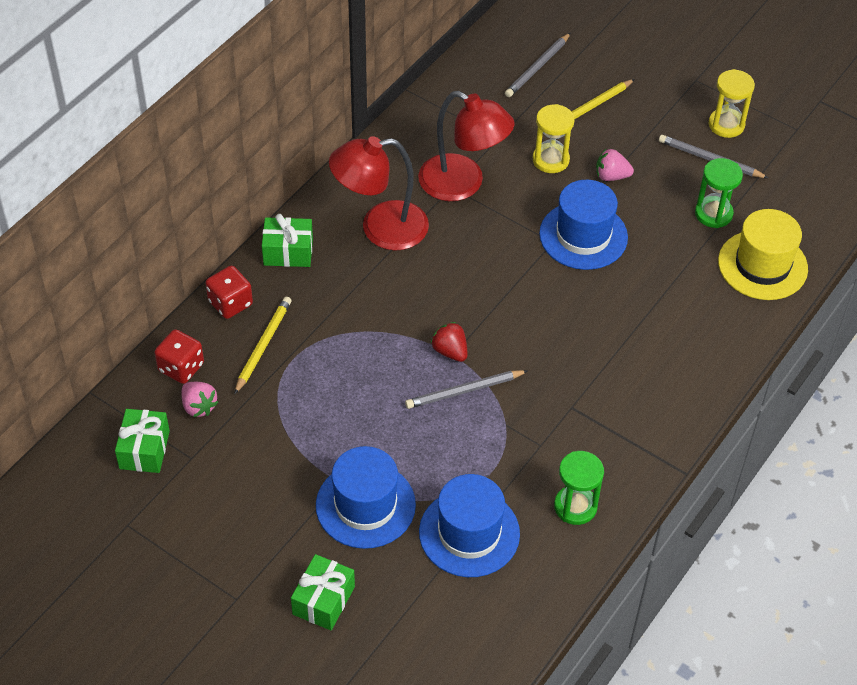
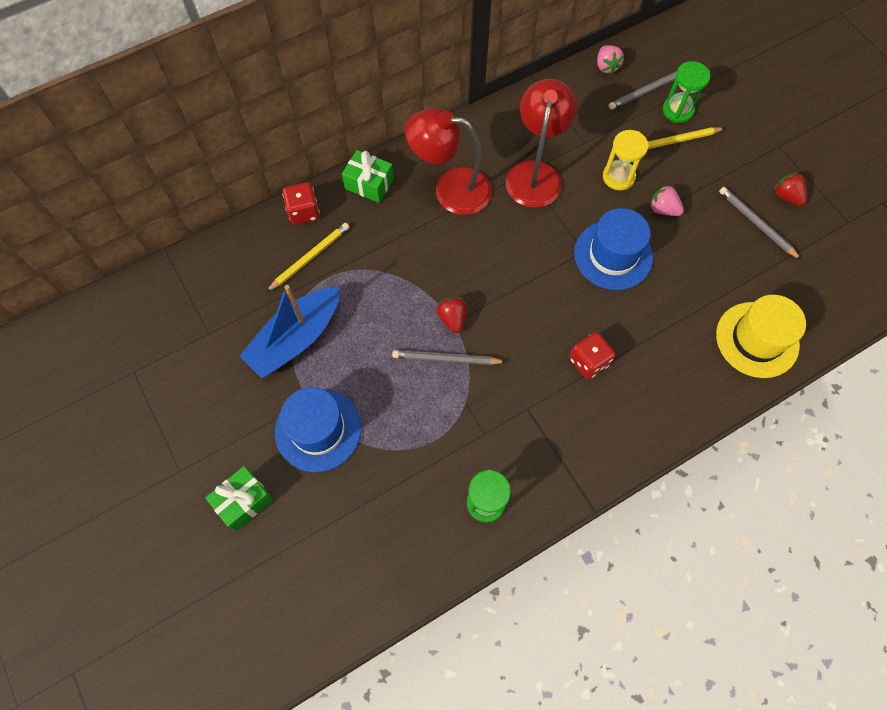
camera: 25 degrees right, 15 degrees up
green gift [115,409,170,473] -> none
red dice [154,329,204,384] -> red dice moved to [569,332,615,379]
pink strawberry [181,382,219,417] -> pink strawberry moved to [597,45,624,74]
red lamp [418,91,514,201] -> red lamp turned 135 degrees counterclockwise [506,79,577,208]
blue hat [419,474,520,577] -> none
green hourglass [695,158,743,228] -> green hourglass moved to [663,61,710,123]
yellow hourglass [709,69,755,138] -> red strawberry [774,172,807,206]
none -> blue boat [239,285,340,378]

